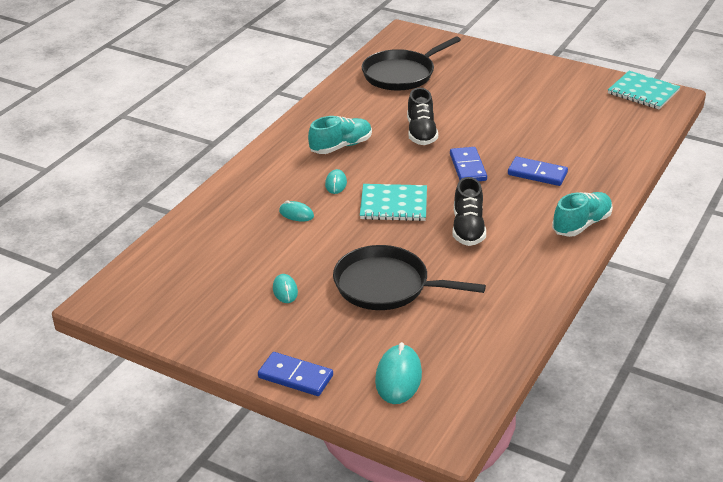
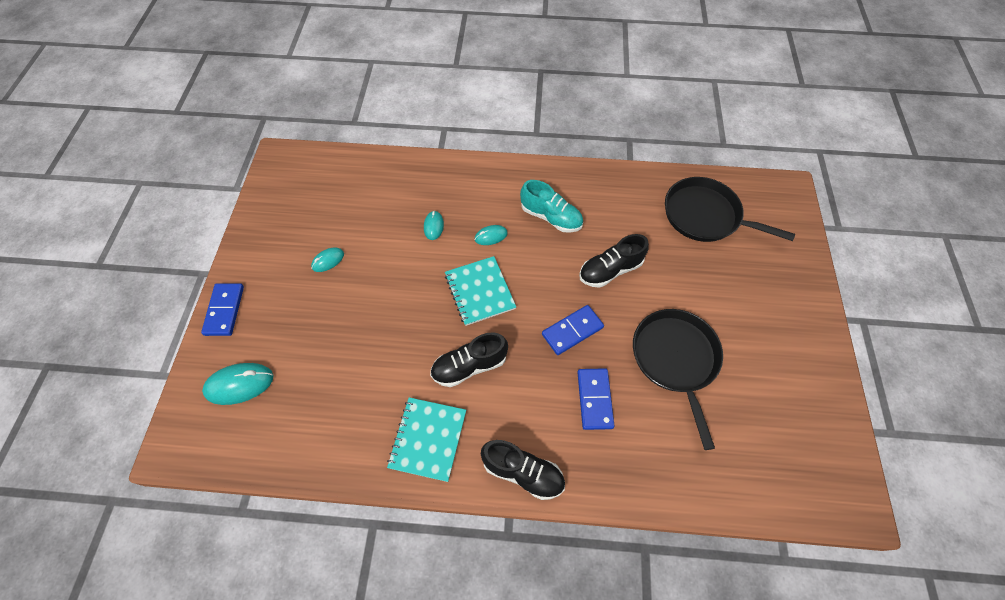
camera: 65 degrees right, 25 degrees up
black pan [333,245,486,310] -> black pan moved to [633,309,723,450]
turquoise shoe [552,192,613,237] -> black shoe [481,440,565,500]
turquoise notebook [608,71,681,109] -> turquoise notebook moved to [387,397,466,482]

